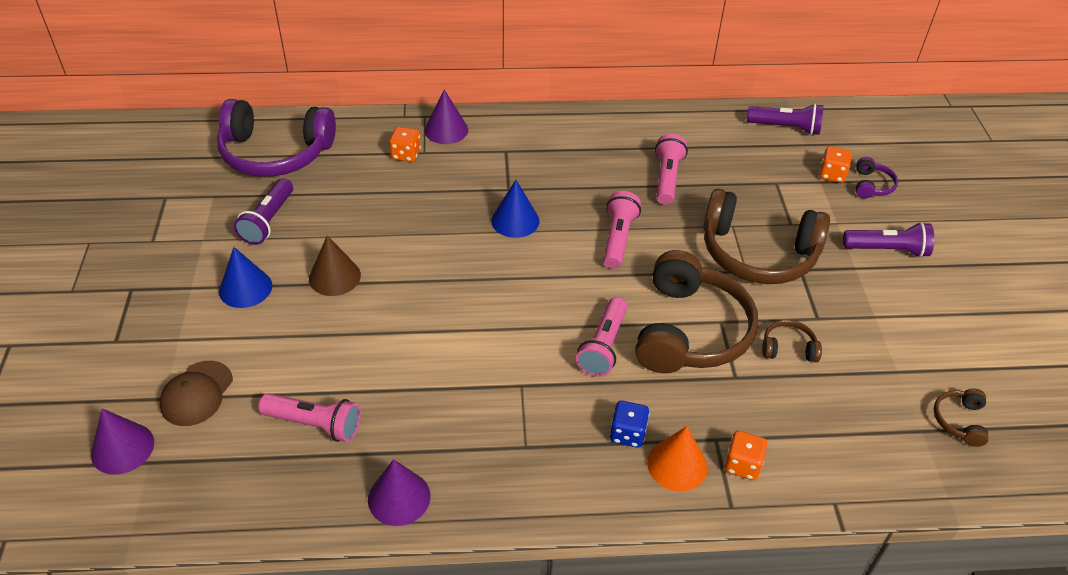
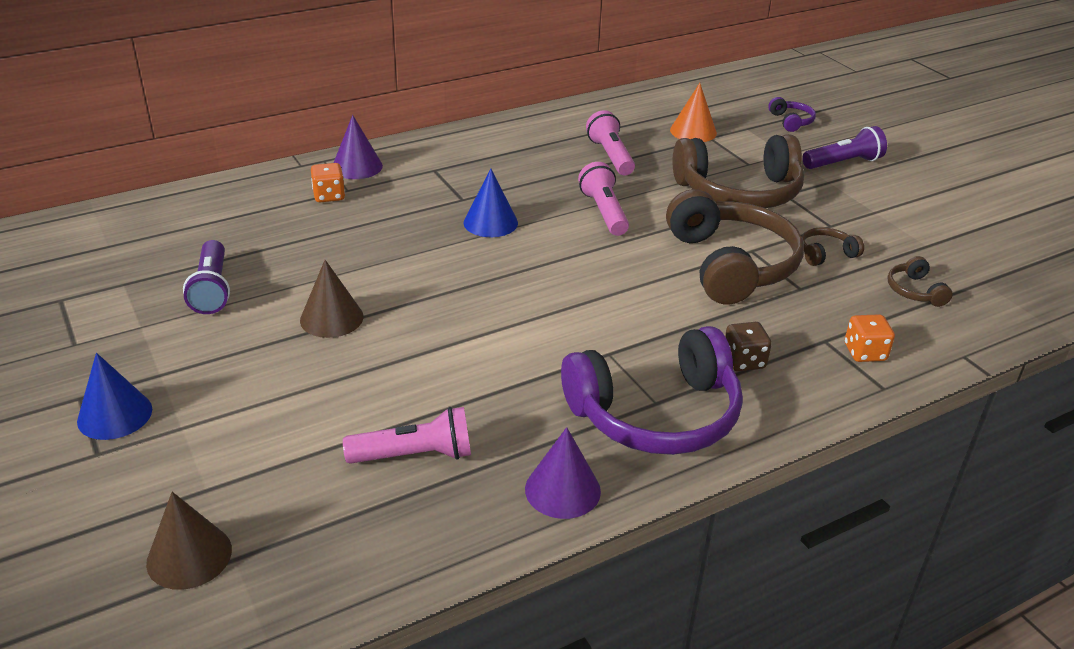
camera: 25 degrees left, 10 degrees down
purple cone [91,409,154,475] -> brown cone [146,492,232,590]
brown cap [160,361,233,426] -> none
purple headphones [217,99,336,177] -> purple headphones moved to [561,326,743,455]
blue cone [219,247,272,308] -> blue cone moved to [77,353,152,440]
pink flashlight [576,297,627,377] -> none
blue dice [610,401,649,448] -> brown dice [725,322,772,371]
orange cone [647,426,707,491] -> orange cone moved to [670,83,717,142]
purple flashlight [747,103,823,135] -> none
orange dice [819,146,852,183] -> none
brown headphones [933,389,989,447] -> brown headphones moved to [888,256,953,307]

